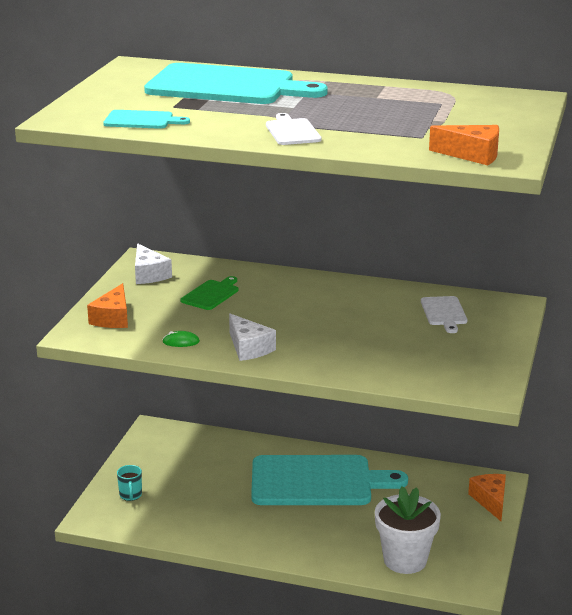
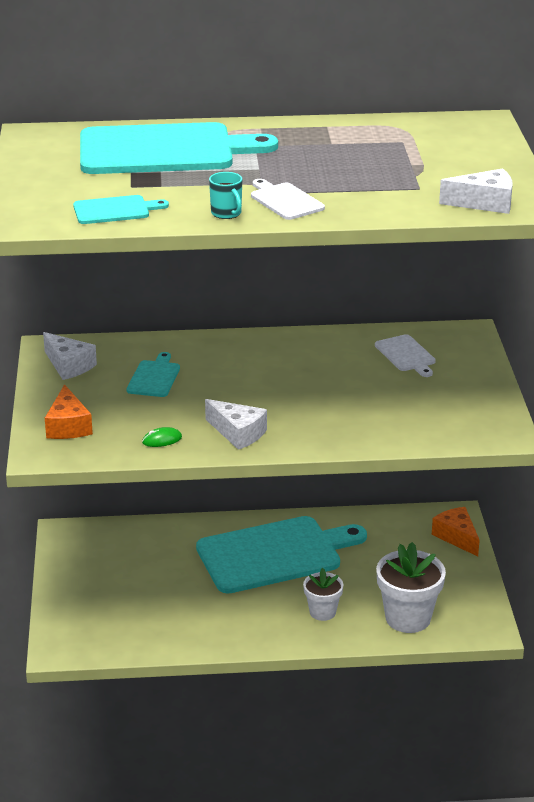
camera: 20 degrees left, 5 degrees up
turquoise mug [117,465,142,501] -> turquoise mug moved to [209,172,242,219]
green cutting board [181,276,238,310] -> turquoise cutting board [127,352,180,397]
orange cheese [429,125,499,165] -> white cheese [439,168,512,214]
none -> white flower pot [303,568,344,621]

